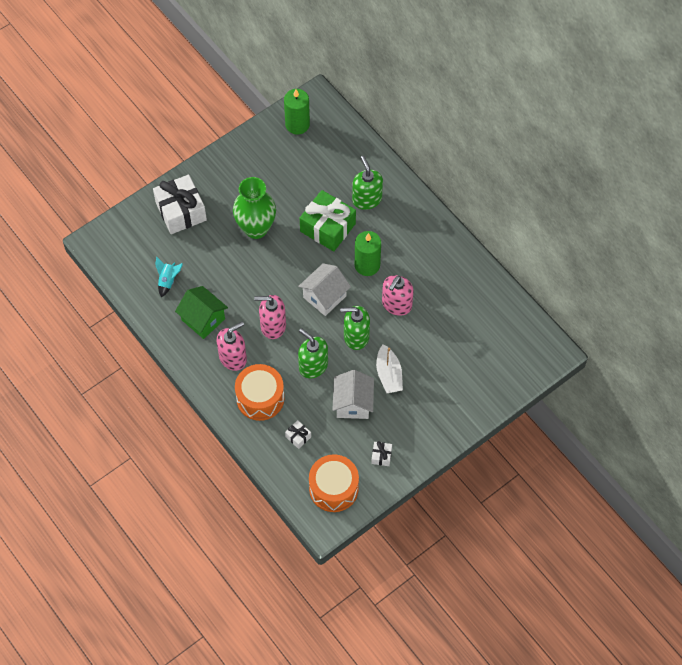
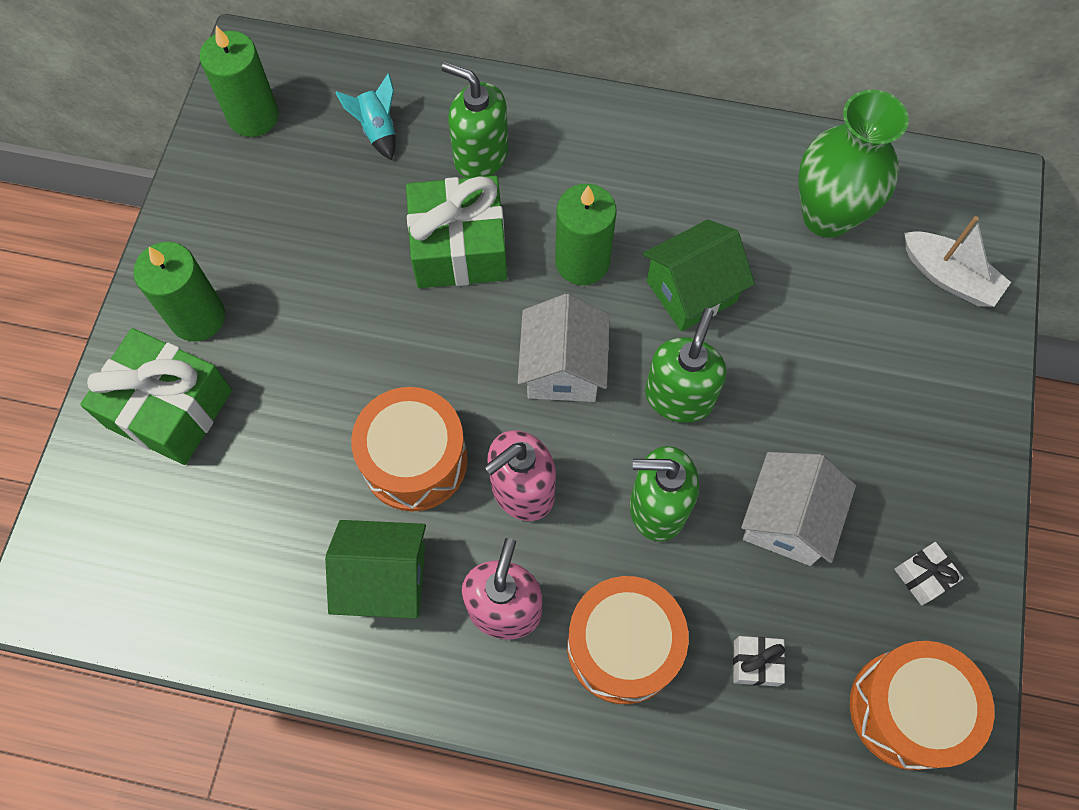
camera: 40 degrees left, 5 degrees up
white gift [153,175,207,234] -> green gift [80,328,232,465]
turquoise rocket [155,257,183,297] -> turquoise rocket moved to [335,73,396,160]
green vase [233,177,276,239] -> green vase moved to [799,90,909,238]
white house [332,370,374,419] -> white house turned 60 degrees clockwise [741,452,856,566]
green soap dispenser [340,306,370,350] -> green soap dispenser turned 150 degrees clockwise [645,308,726,423]
white boat [376,344,403,393] -> white boat moved to [904,216,1011,307]
pink soap dispenser [382,275,414,316] -> green house [643,220,755,331]
none -> green candle [133,242,225,342]
none -> orange drum [351,387,468,511]

